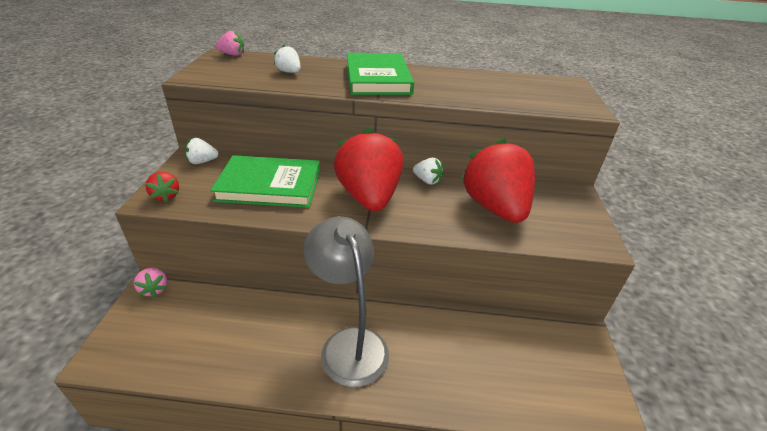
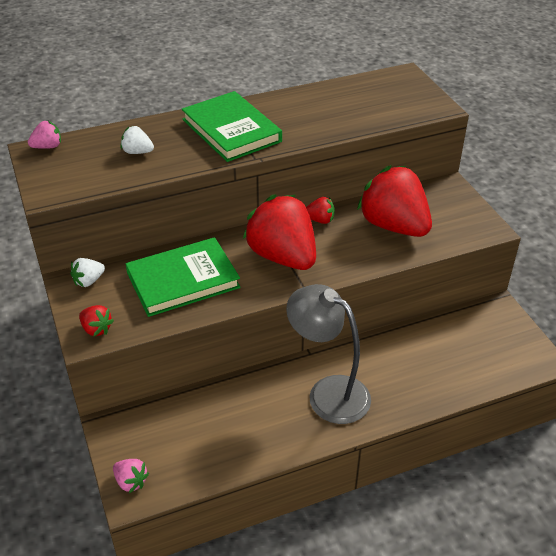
camera: 25 degrees left, 5 degrees up
pink strawberry [134,267,168,297] -> pink strawberry moved to [113,459,149,493]
white strawberry [413,158,444,185] -> red strawberry [306,197,335,224]

